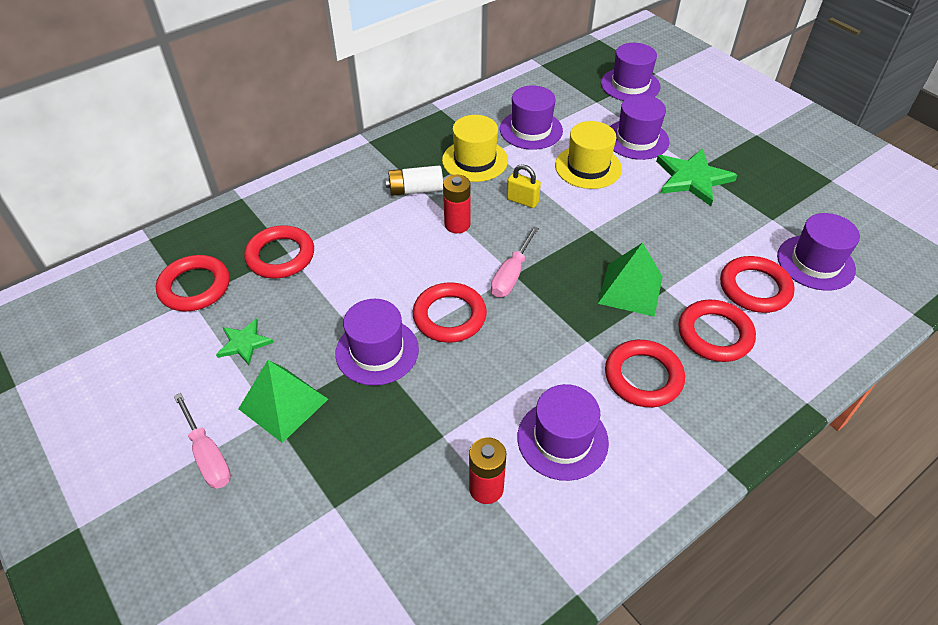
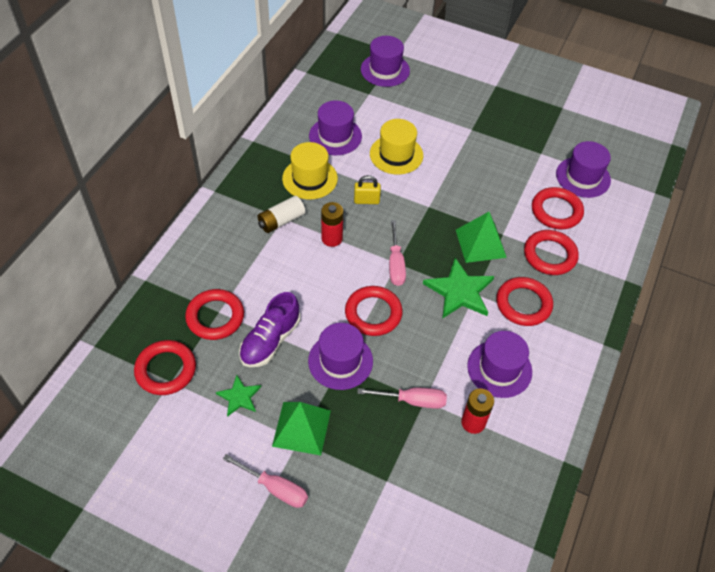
camera: 30 degrees left, 5 degrees up
purple hat [610,95,670,160] -> none
green star [656,149,737,206] -> green star moved to [423,258,494,319]
none -> purple shoe [239,292,300,367]
none -> pink screwdriver [357,388,447,409]

